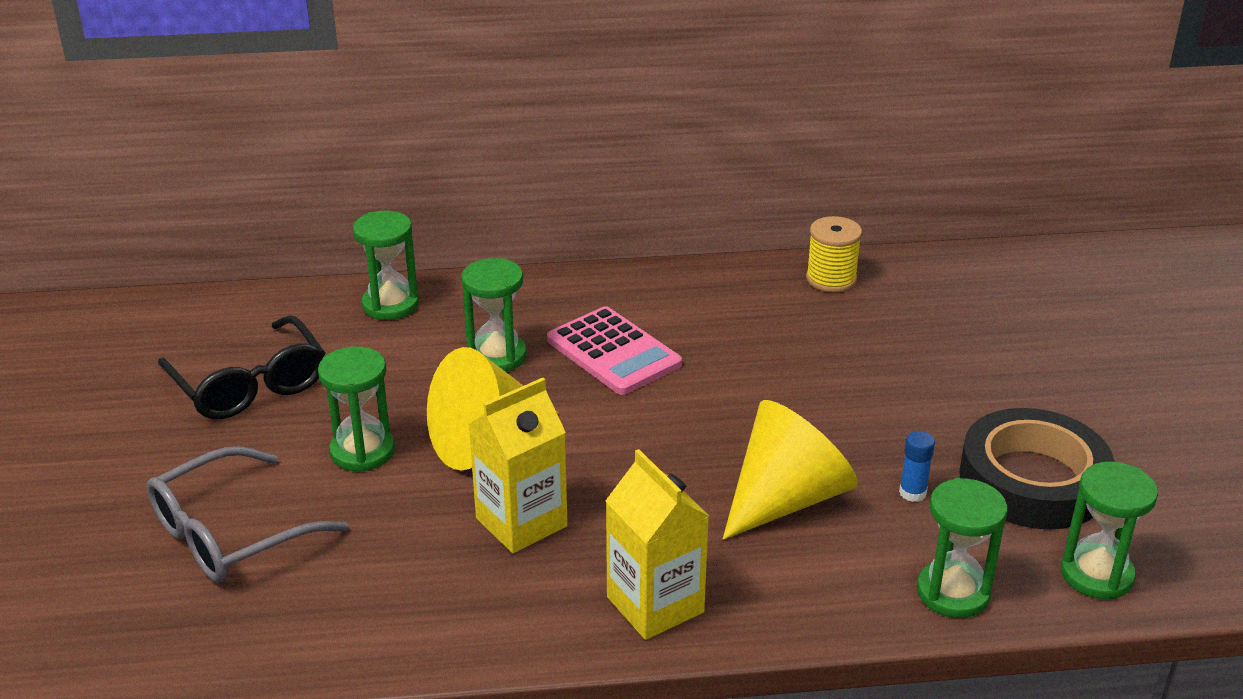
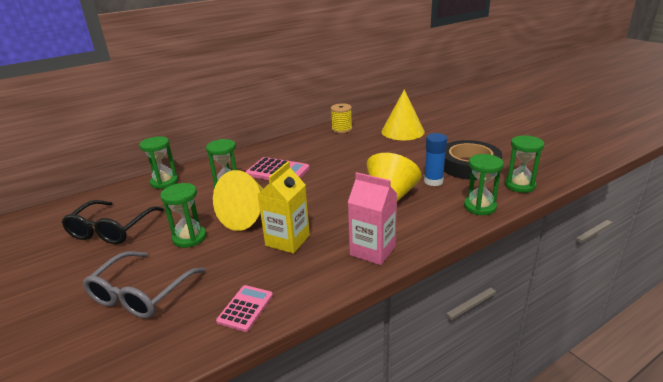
camera: 25 degrees left, 5 degrees down
black glasses [158,315,326,419] -> black glasses turned 75 degrees clockwise [62,200,164,244]
yellow carton [606,449,709,640] -> pink carton [348,172,397,265]
blue glue stick [899,431,935,502] -> blue glue stick [424,133,447,186], size x1.66
none -> pink calculator [216,285,273,332]
none -> yellow cone [381,89,425,140]

